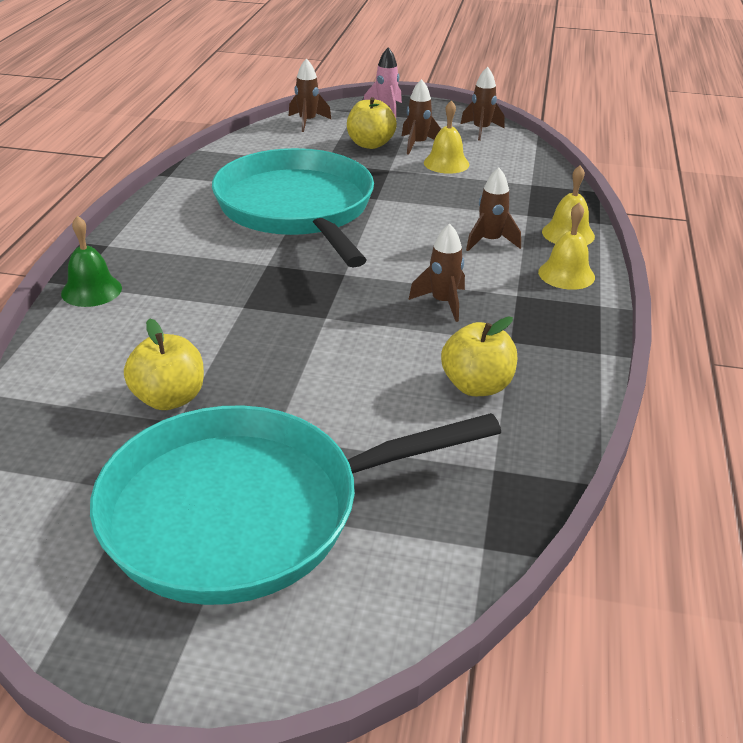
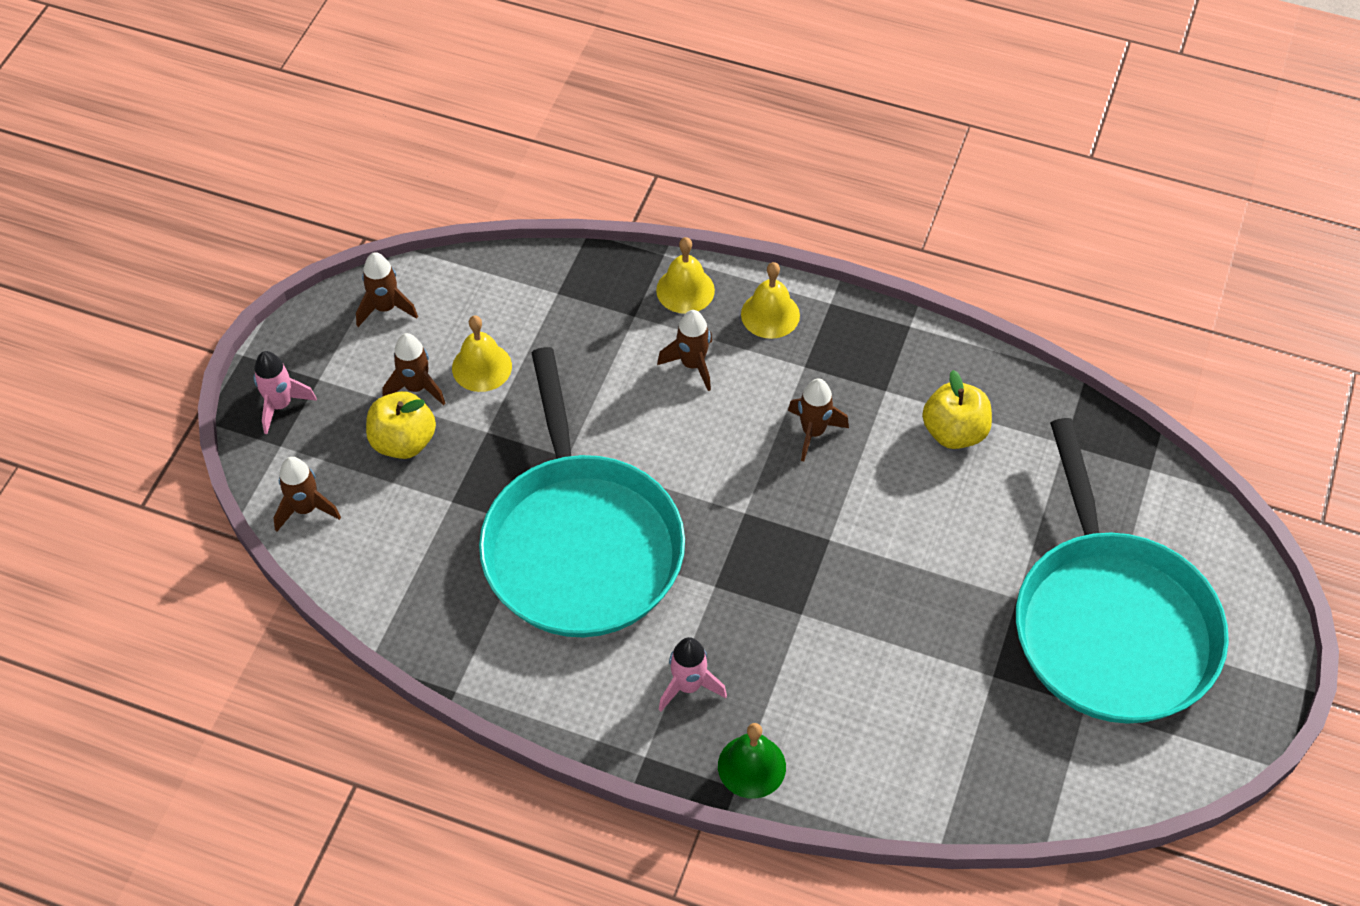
camera: 80 degrees left, 20 degrees up
yellow apple [124,318,204,410] -> none
turquoise pan [212,148,374,268] -> turquoise pan turned 90 degrees counterclockwise [479,347,685,637]
none -> pink rocket [659,637,727,712]

